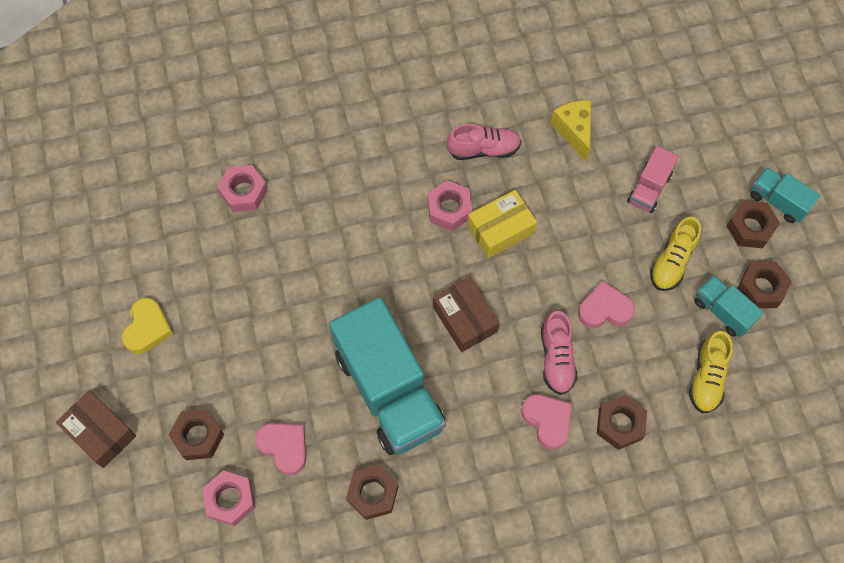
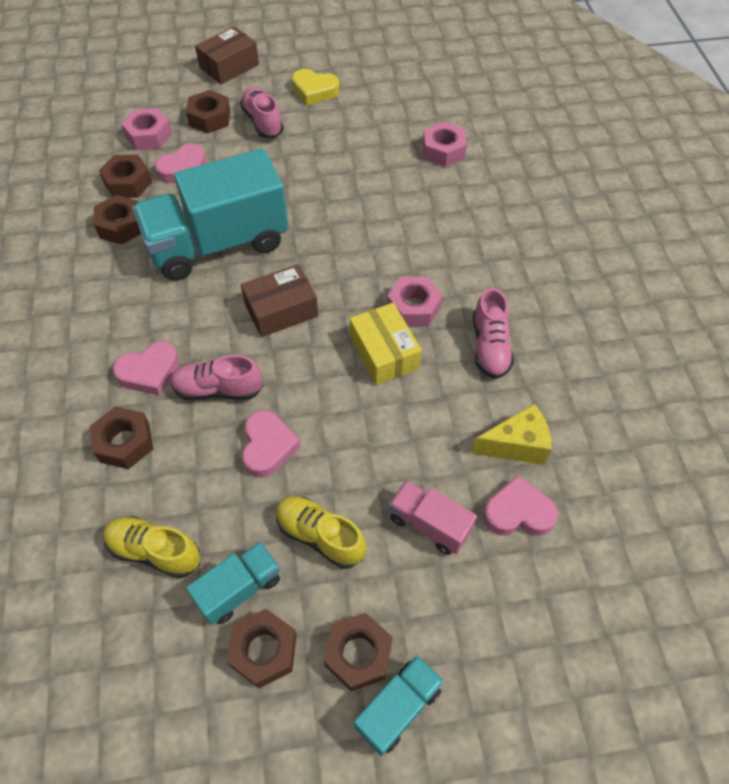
camera: 95 degrees right, 10 degrees down
none -> brown nut [99,154,152,198]
none -> pink shoe [240,87,284,138]
none -> pink heart [483,475,558,536]

